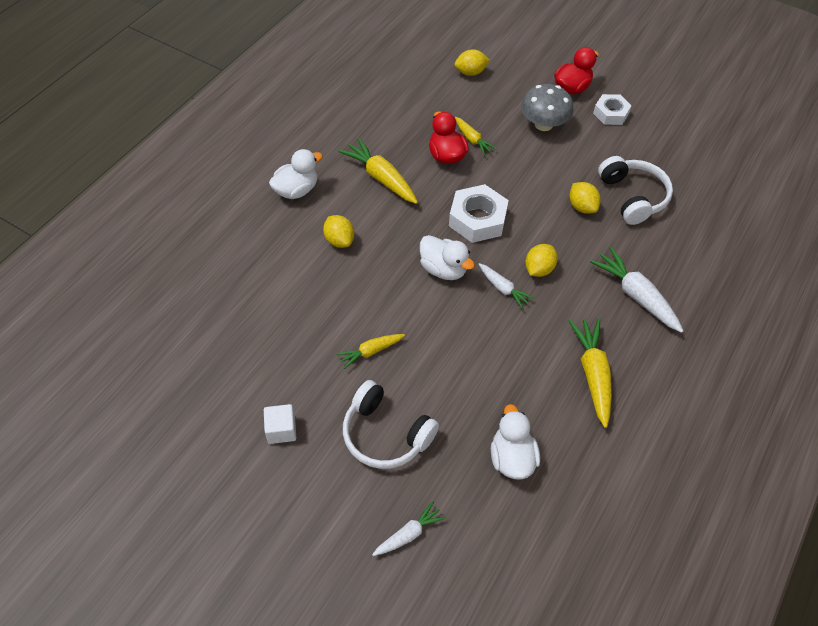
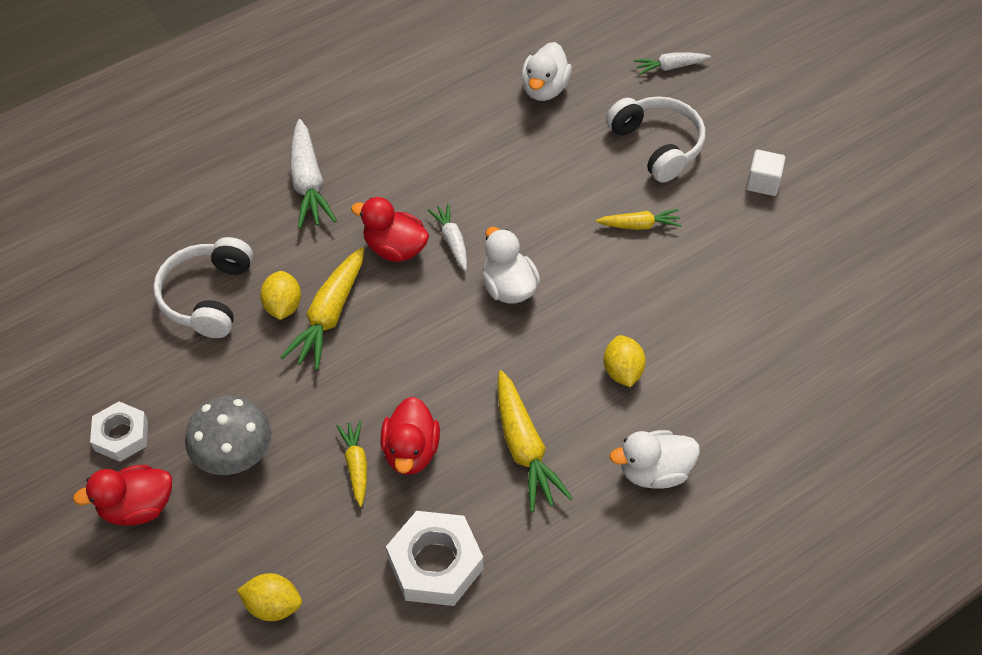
camera: 155 degrees left, 0 degrees up
white nut [449,184,509,243] -> white nut moved to [386,511,483,606]
yellow lemon [525,244,558,277] -> red duck [351,197,429,262]
yellow carrot [569,318,612,428] -> yellow carrot moved to [280,247,364,370]

